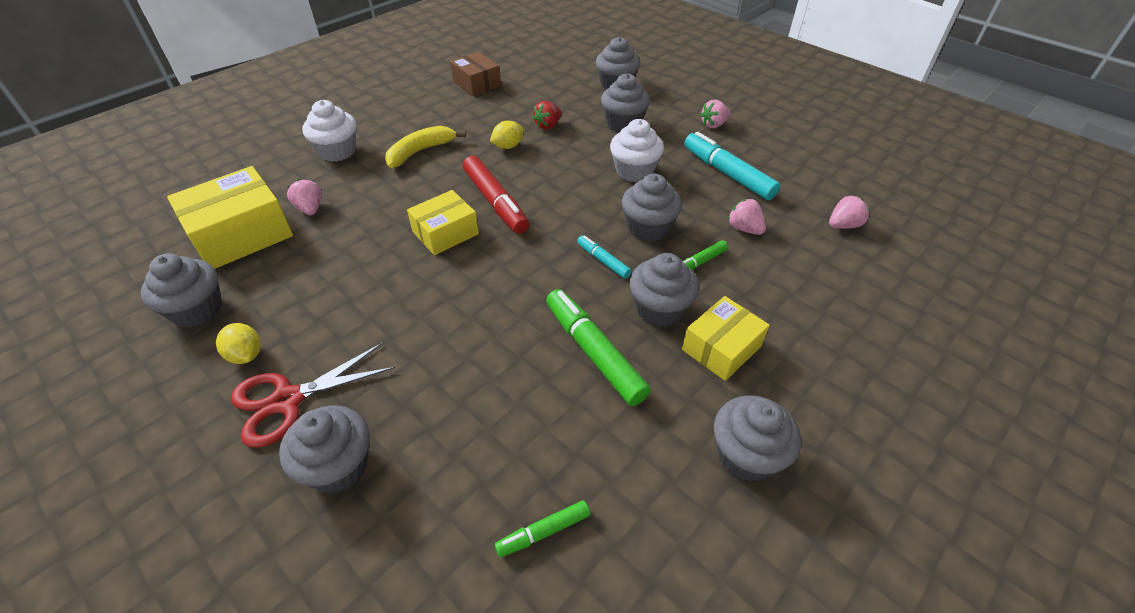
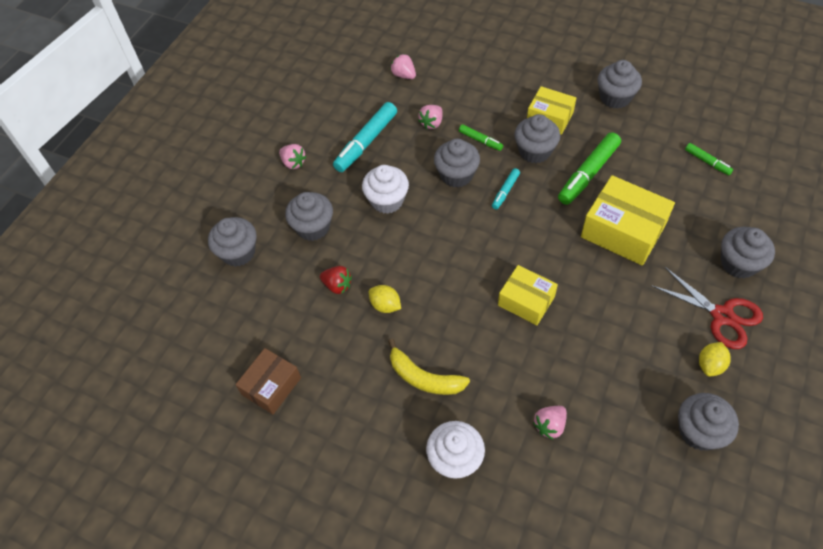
camera: 105 degrees left, 10 degrees up
yellow box [167,166,293,269] -> yellow box moved to [581,175,675,266]
red marker [463,156,529,234] -> none

